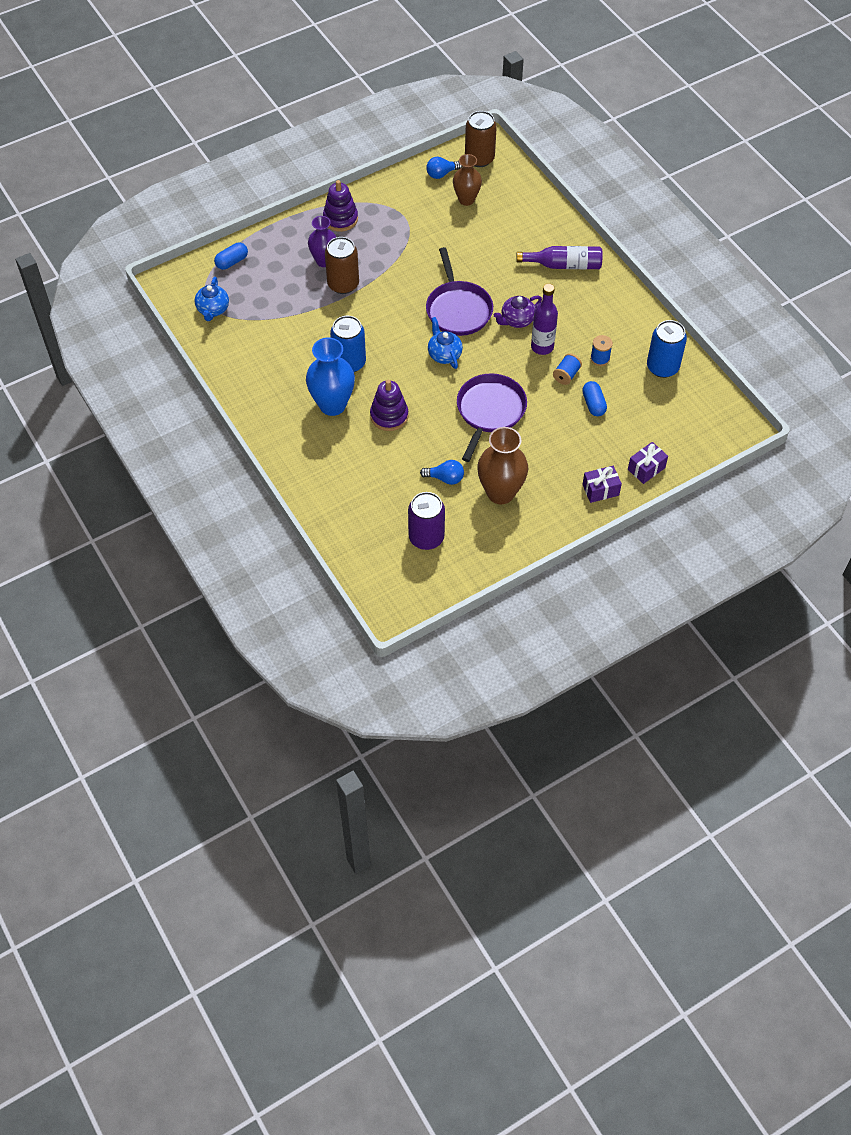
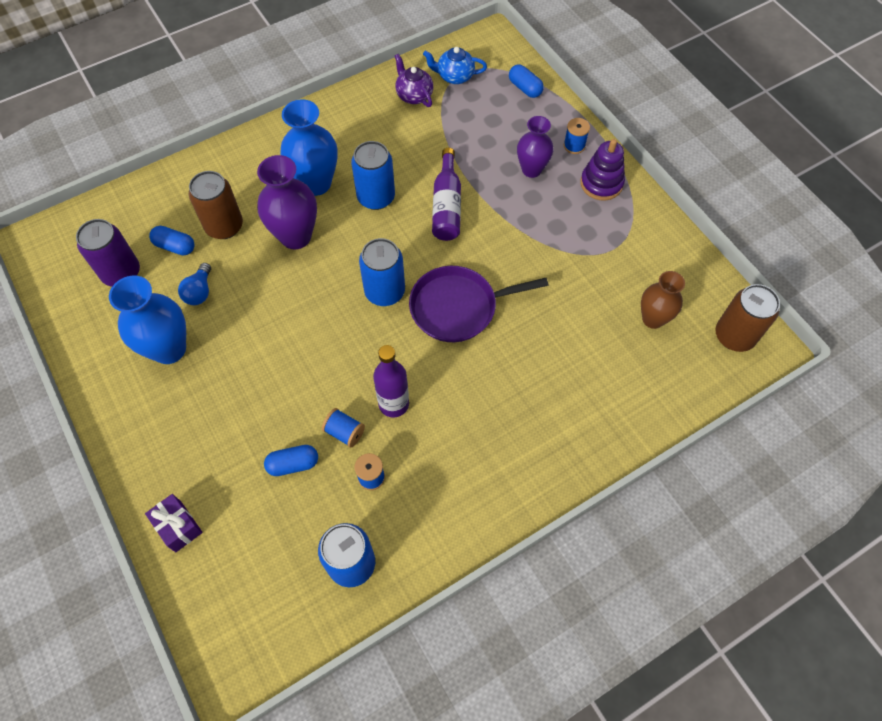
camera: 90 degrees right, 5 degrees up
brown can [325,237,359,294] -> brown can moved to [189,171,243,239]
purple stacking toy [370,380,408,431] -> purple vase [257,155,317,249]
blue light bulb [426,157,462,179] -> none
blue teapot [428,317,463,369] -> blue can [359,238,405,306]
purple pan [457,373,527,462] -> none
brown vase [477,427,528,504] -> blue vase [109,276,186,364]
purple teapot [494,296,542,328] -> purple teapot moved to [395,54,433,107]
purple bottle [516,246,603,269] -> purple bottle moved to [432,148,461,241]
purple gift [582,466,622,503] -> none
none -> blue capsule [149,226,195,256]
none -> blue spool [564,118,590,154]

